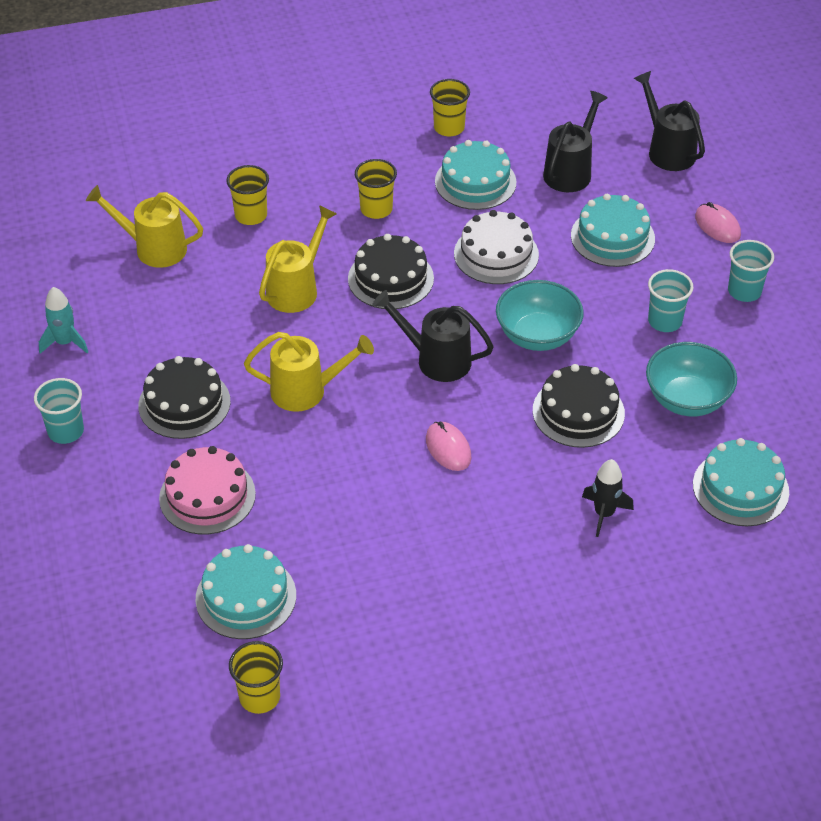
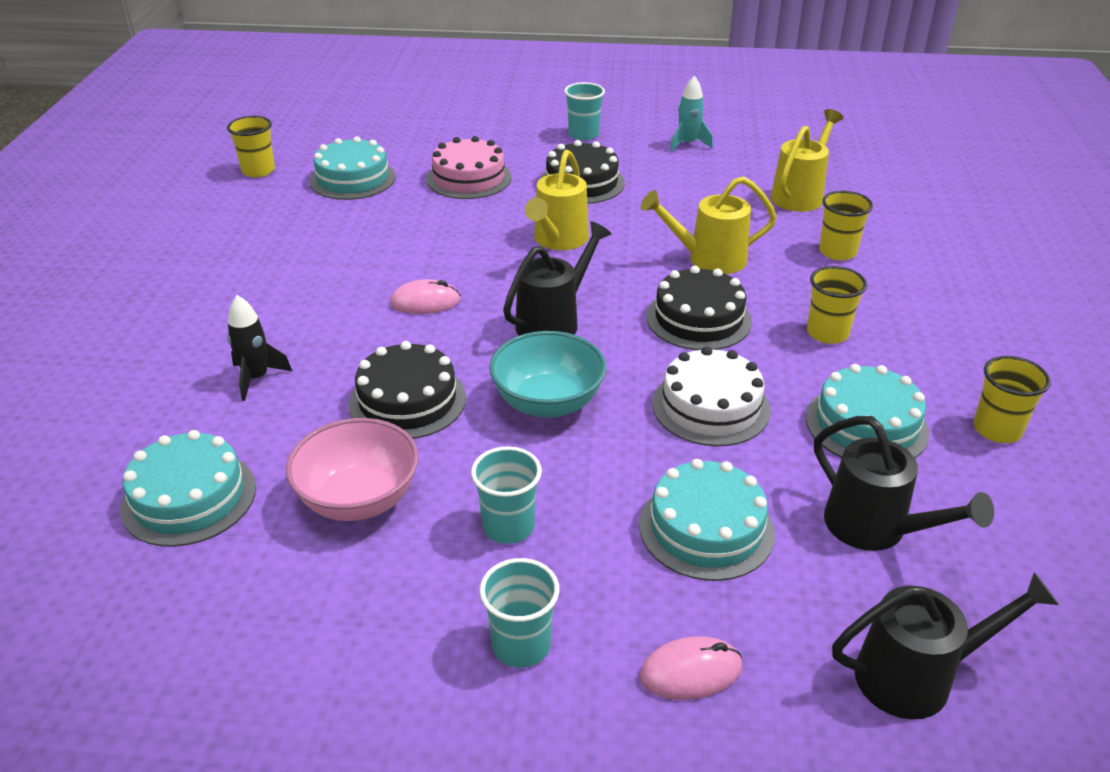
camera: 110 degrees right, 10 degrees down
yellow watering can [259,205,337,313] -> yellow watering can turned 120 degrees clockwise [641,176,777,274]
turquoise bowl [646,342,737,416] -> pink bowl [286,418,419,521]

